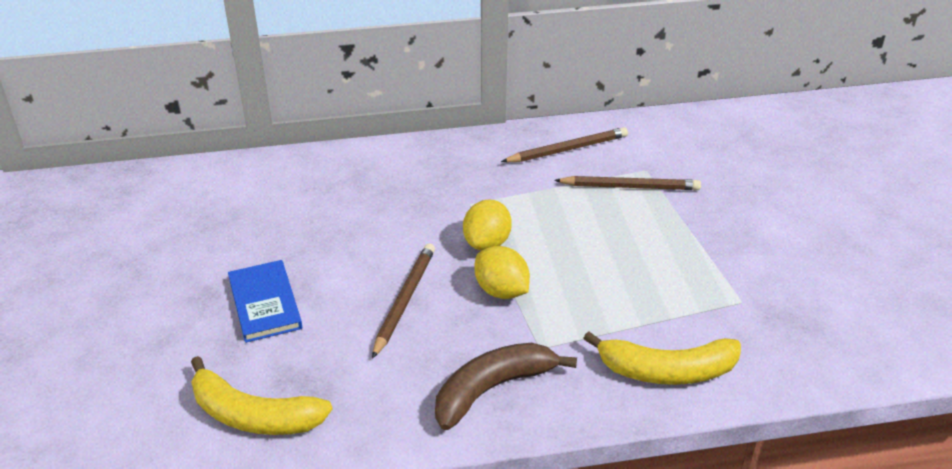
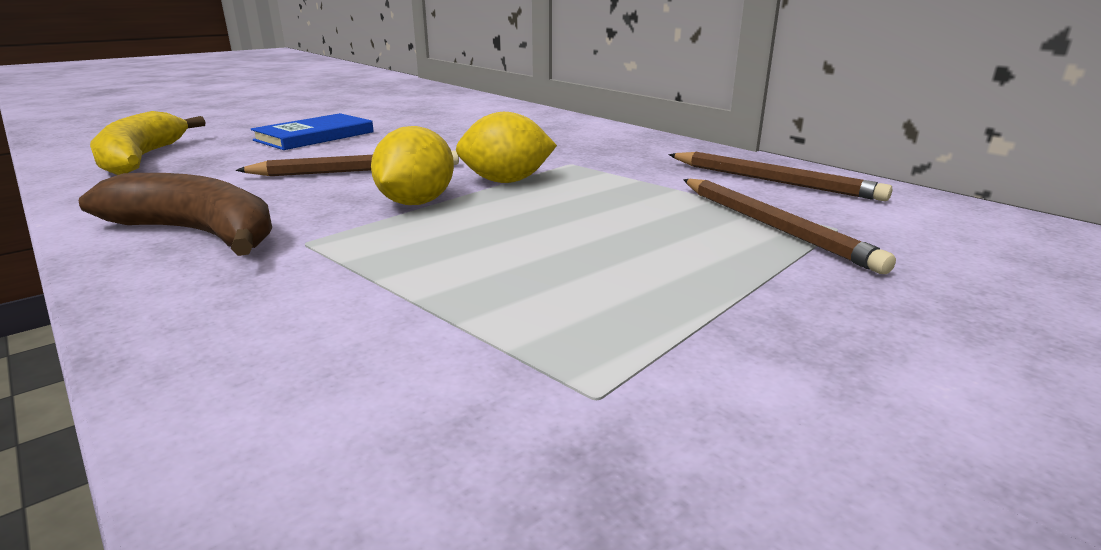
camera: 60 degrees right, 15 degrees down
yellow banana [583,331,741,385] -> none

